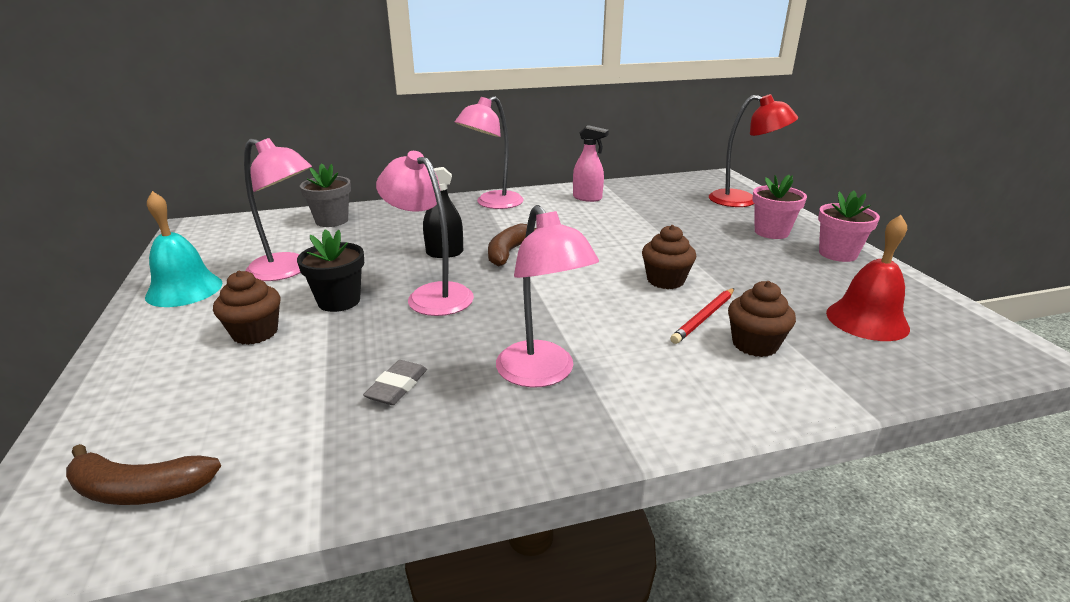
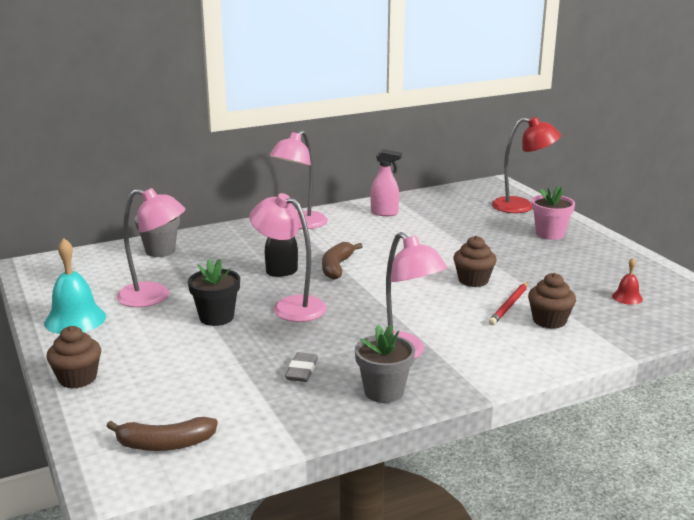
camera: 10 degrees left, 5 degrees down
brown cupcake [213,271,280,345] -> brown cupcake moved to [47,326,101,388]
pink flower pot [818,190,880,262] -> none
red bell [826,215,910,341] -> red bell [612,258,643,305], size x0.52
none -> grey flower pot [355,325,415,403]

